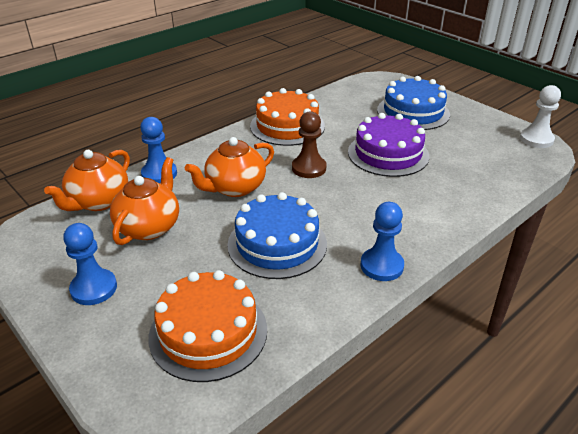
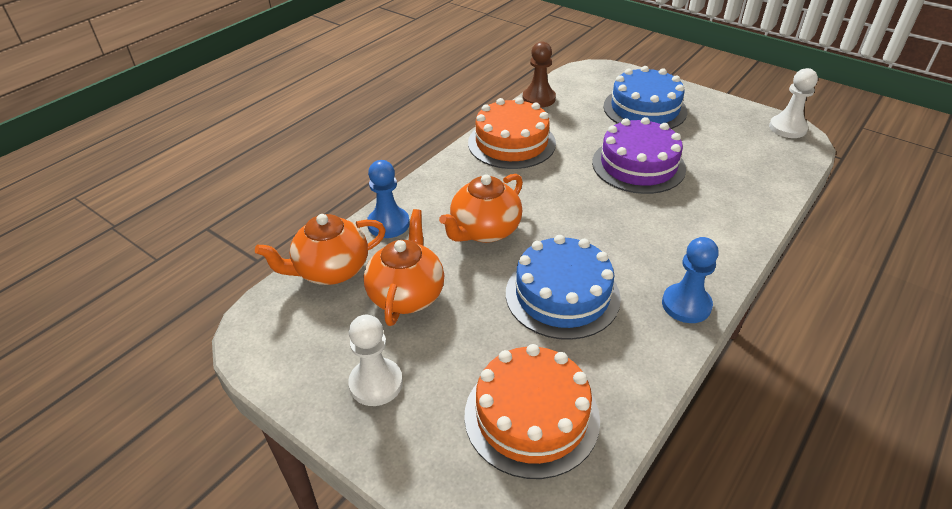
camera: 10 degrees left, 5 degrees up
orange teapot [44,150,130,211] -> orange teapot turned 45 degrees clockwise [255,214,386,285]
blue pawn [63,223,117,305] -> white pawn [348,315,403,406]
brown pawn [292,111,326,178] -> brown pawn moved to [522,41,556,108]

